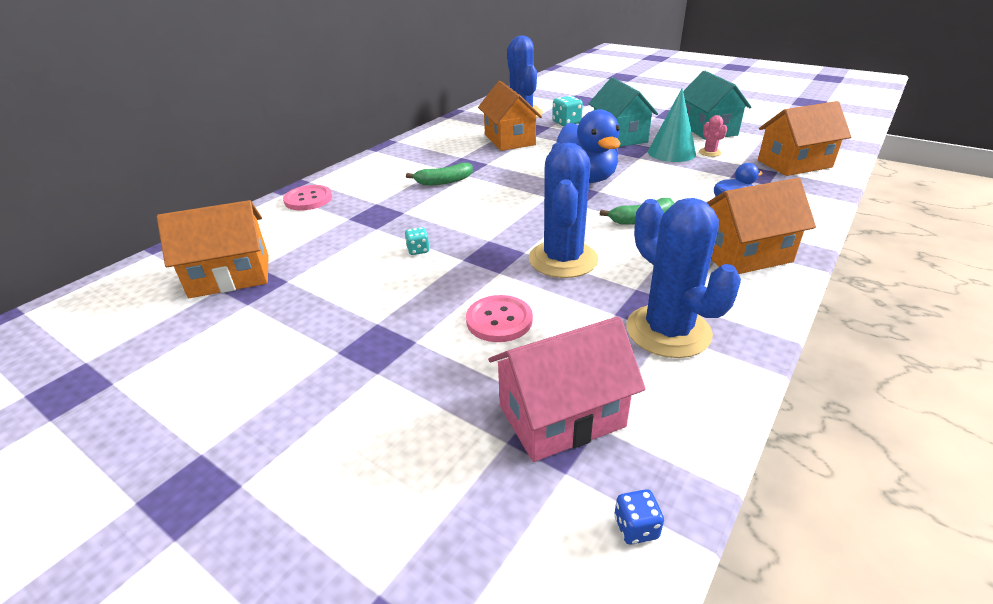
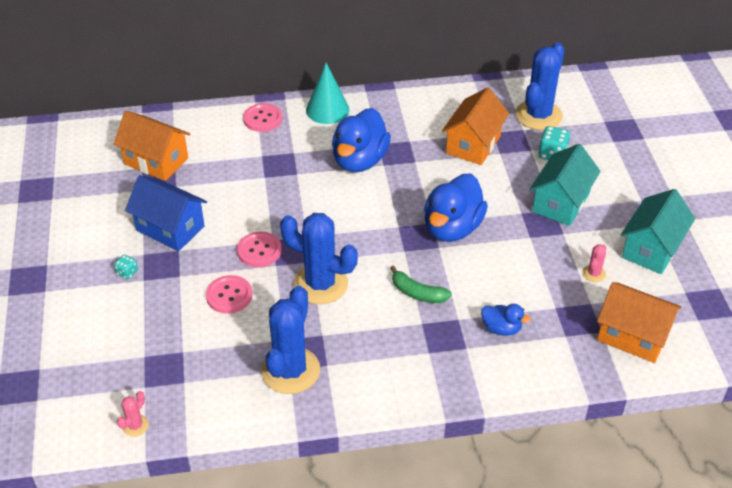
camera: 45 degrees right, 10 degrees up
turquoise dice [405,227,430,255] -> turquoise dice moved to [114,255,138,279]
green banana [406,163,473,186] -> blue duck [332,108,391,172]
pink house [488,316,646,462] -> none
blue cactus [529,142,598,278] -> blue cactus turned 60 degrees clockwise [280,213,358,304]
blue dice [614,489,664,545] -> pink cactus [117,391,149,437]
turquoise cone [648,88,696,162] -> turquoise cone moved to [306,63,349,124]
orange house [707,178,816,274] -> none
none -> blue house [125,175,207,251]
none -> pink button [237,232,282,267]

